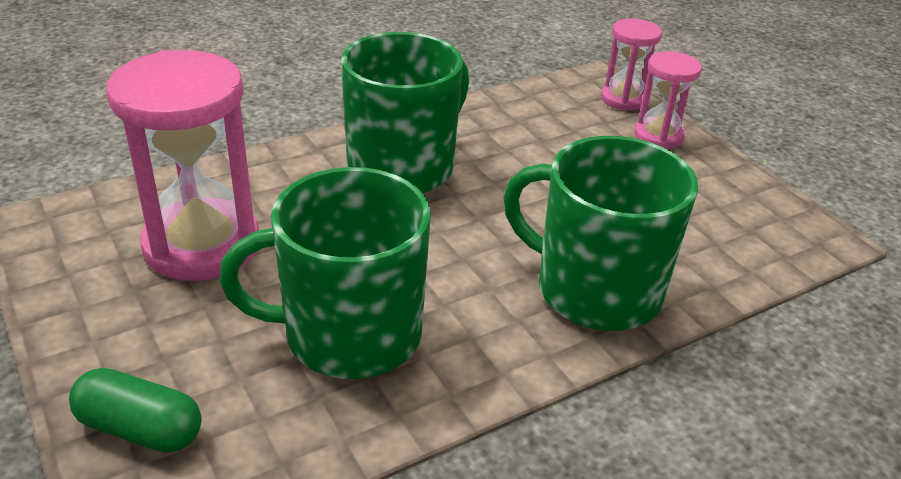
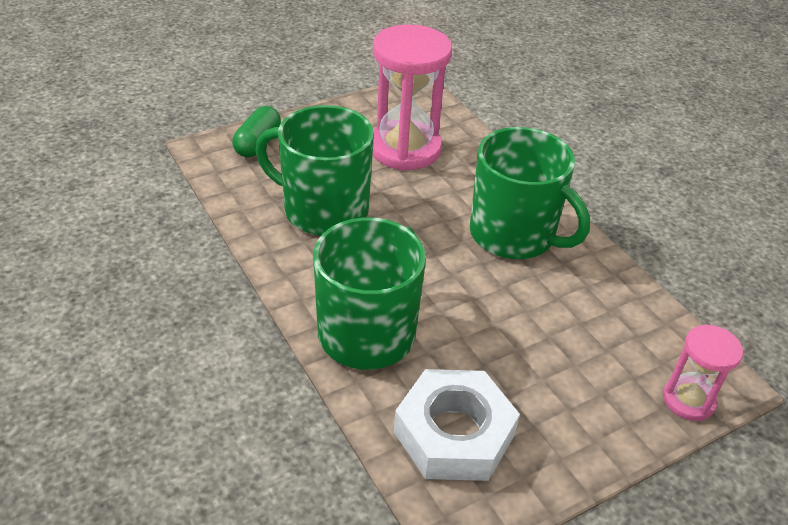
camera: 90 degrees right, 5 degrees up
green mug [219,167,431,379] -> green mug turned 60 degrees counterclockwise [255,105,374,236]
pink hourglass [634,51,702,149] -> none
none -> white nut [394,369,520,481]

